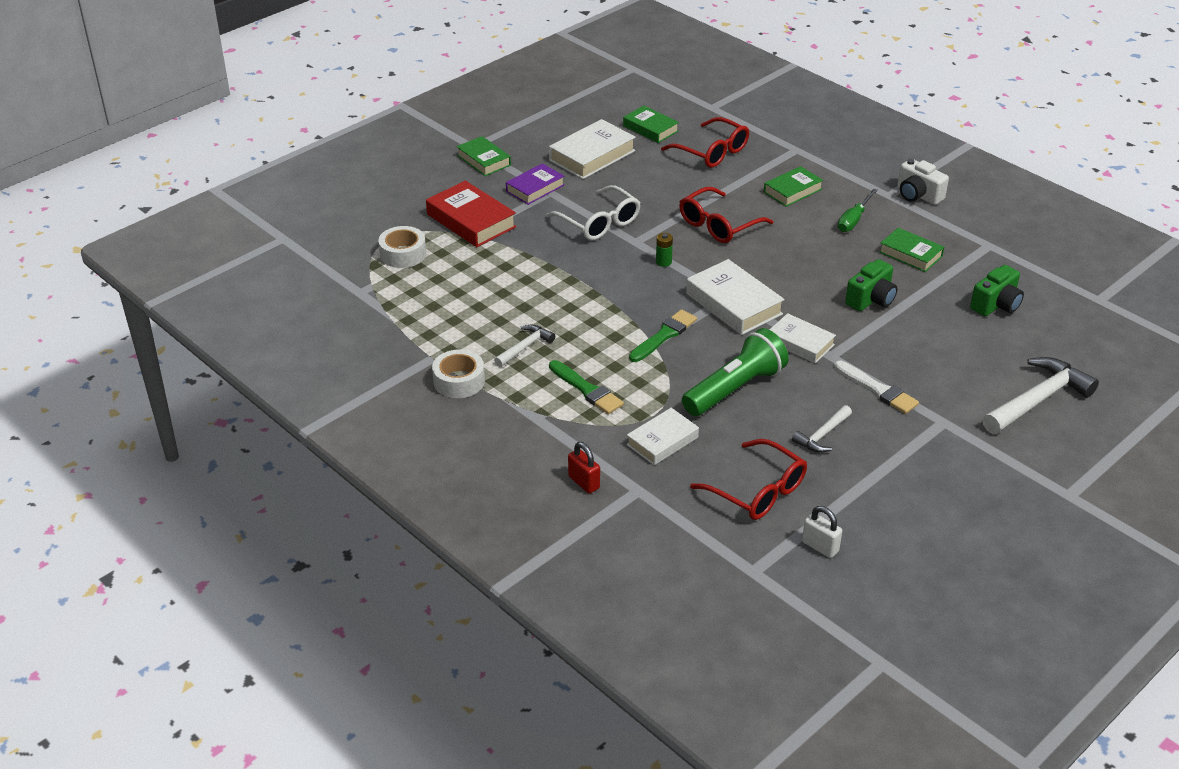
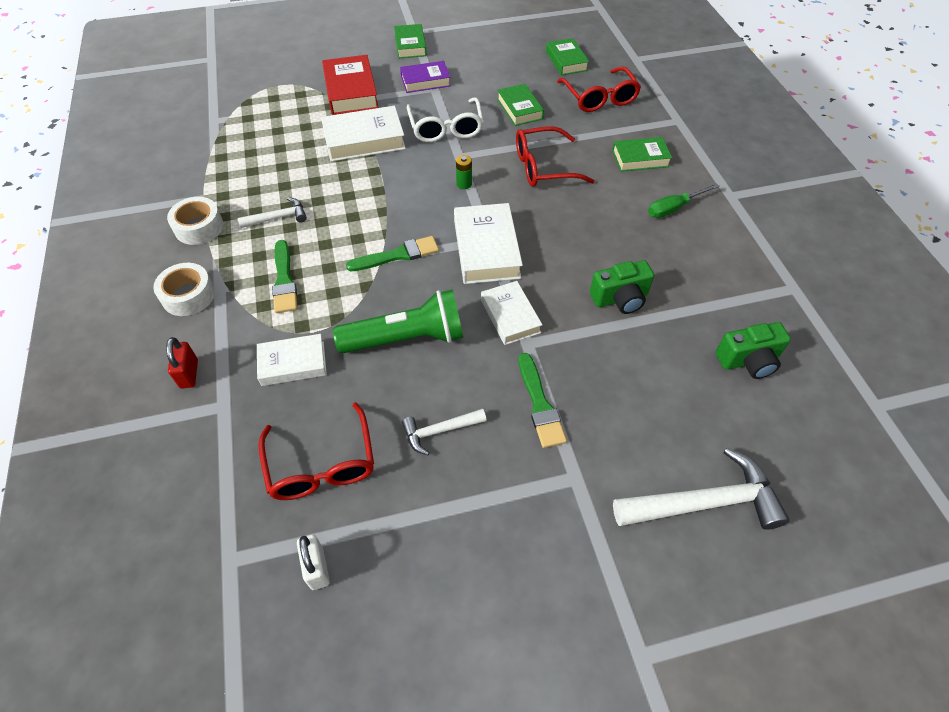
camera: 30 degrees right, 15 degrees up
white tape [378,226,426,268] -> white tape moved to [153,263,215,316]
white book [549,119,636,179] -> white book moved to [321,106,406,162]
white brush [834,361,919,414] -> green brush [519,353,567,448]
green book [879,228,944,272] -> green book moved to [497,84,544,126]
white camera [897,159,949,205] -> none

